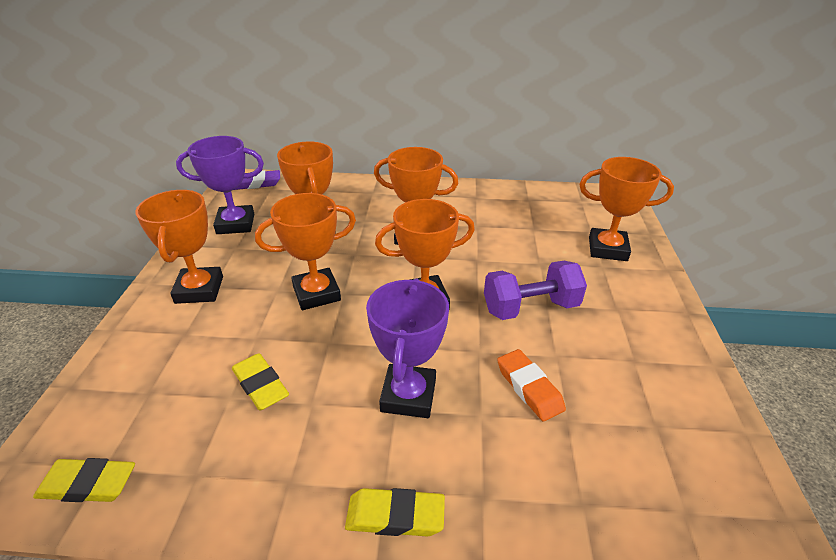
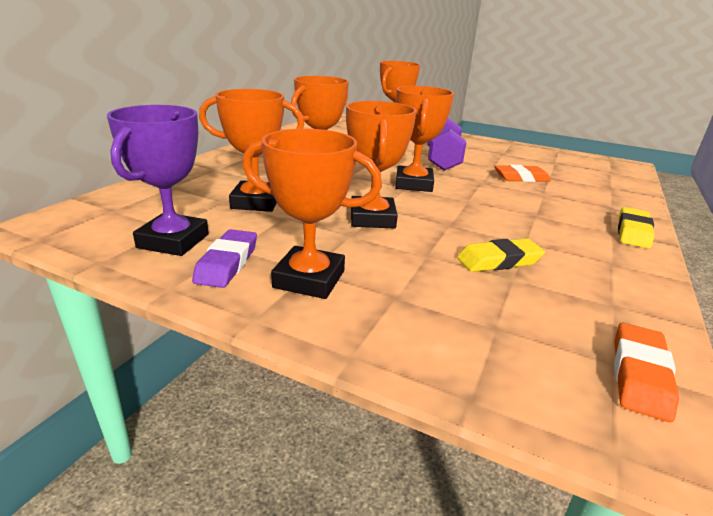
camera: 70 degrees left, 10 degrees down
yellow eraser [33,458,135,502] -> orange eraser [614,323,679,422]
purple eraser [234,170,280,190] -> purple eraser moved to [192,229,257,288]
purple trophy [366,278,449,418] -> none

